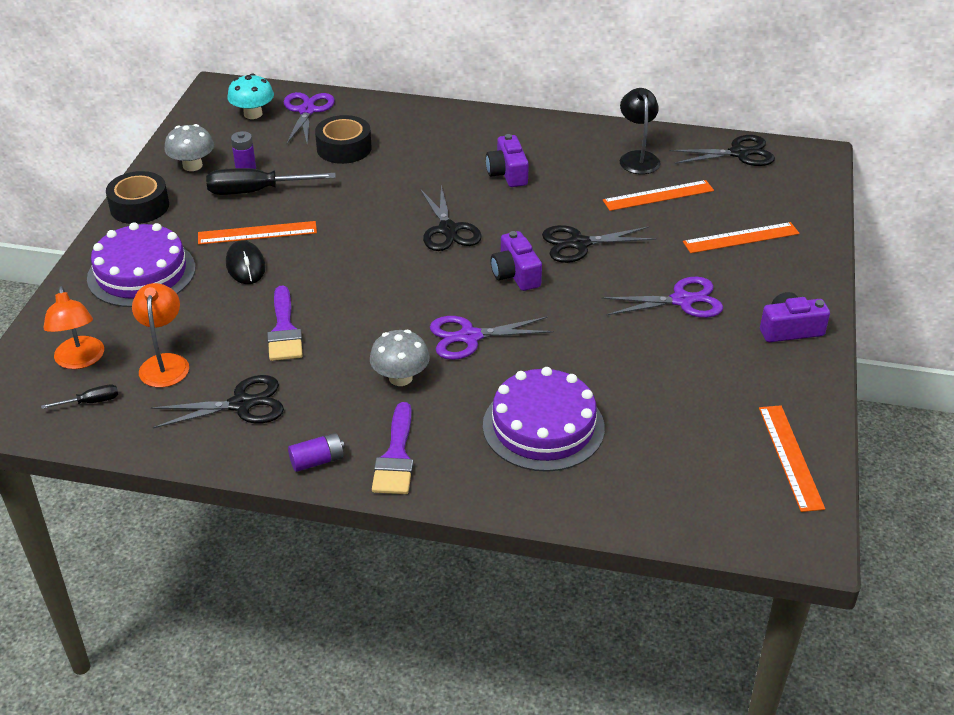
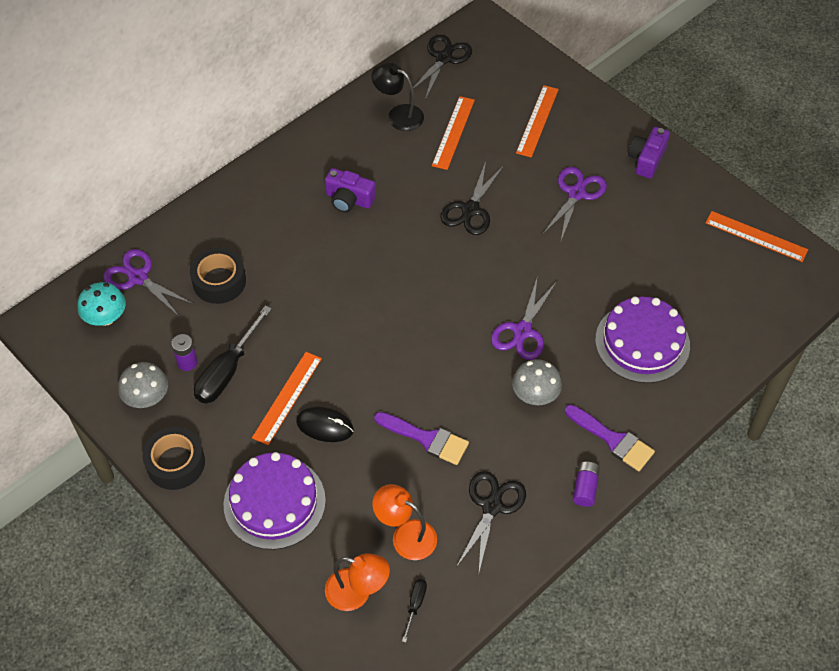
camera: 55 degrees left, 15 degrees up
black scissors [420,185,482,251] -> none
purple camera [491,231,542,291] -> none

